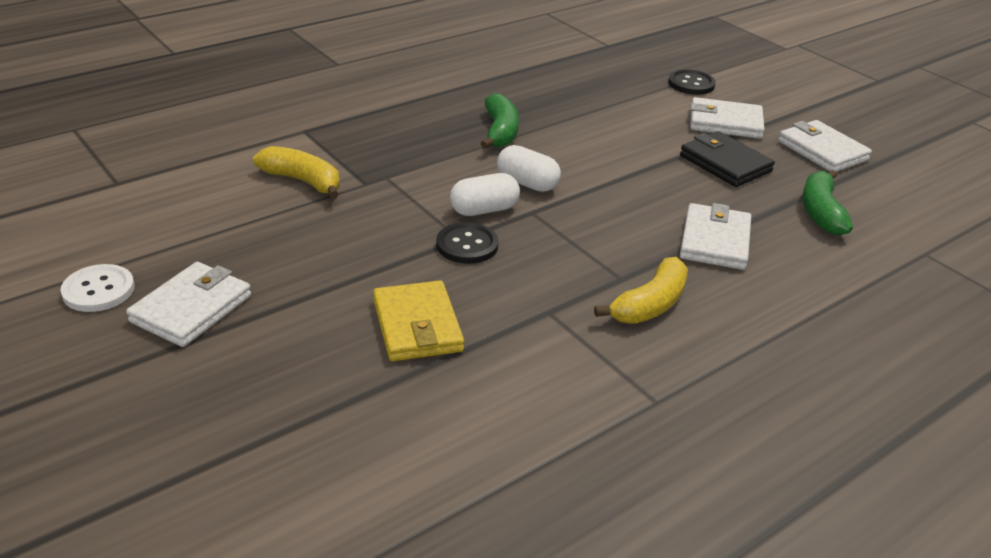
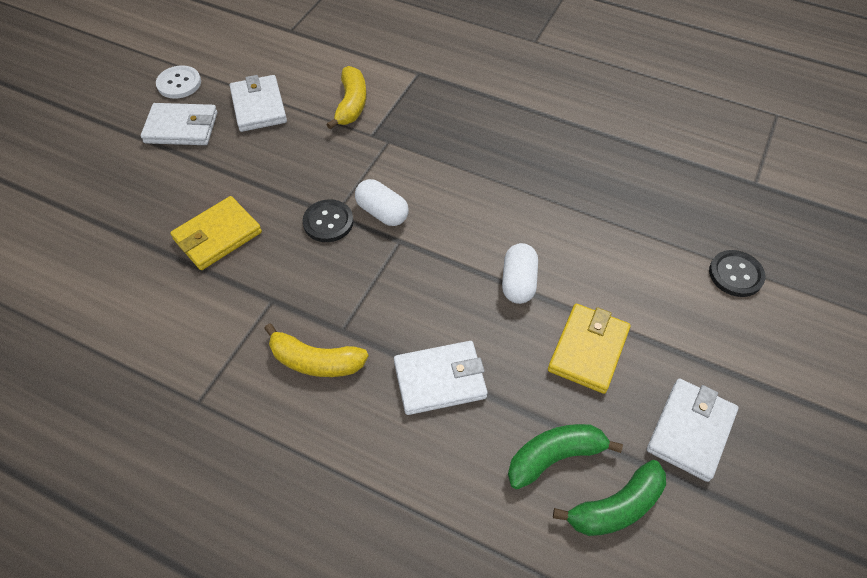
camera: 65 degrees right, 20 degrees up
green banana [480,93,519,149] -> green banana moved to [553,460,666,536]
white capsule [497,145,561,192] -> white capsule moved to [502,243,538,304]
black wallet [680,131,775,187] -> yellow wallet [548,304,631,394]
white wallet [690,97,765,139] -> white wallet moved to [230,75,287,132]

